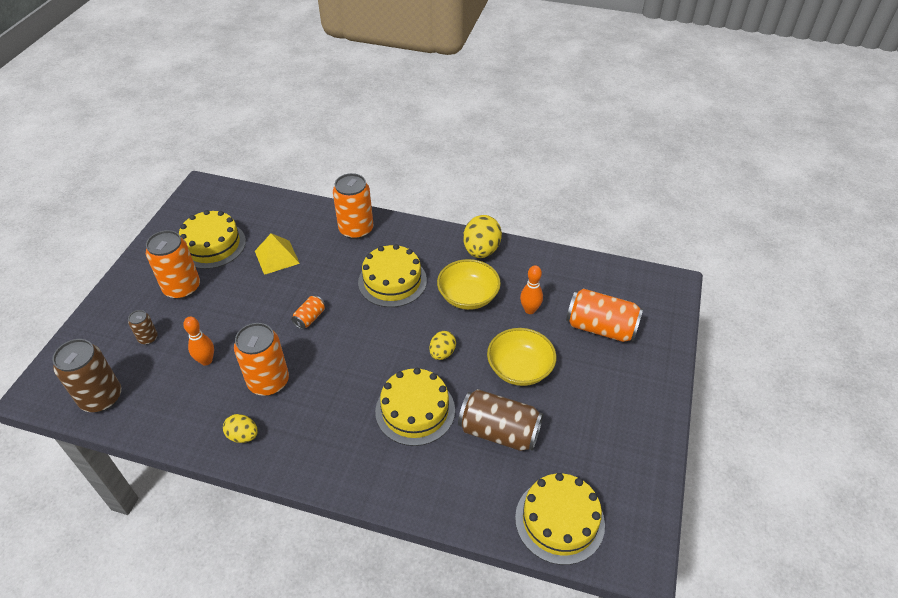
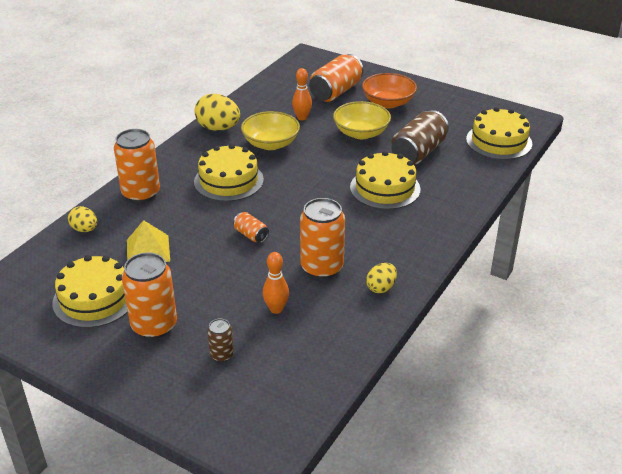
camera: 75 degrees left, 10 degrees down
brown can [52,339,121,412] -> none
yellow egg [429,331,456,360] -> yellow egg moved to [68,206,97,232]
none -> orange bowl [362,73,417,108]

